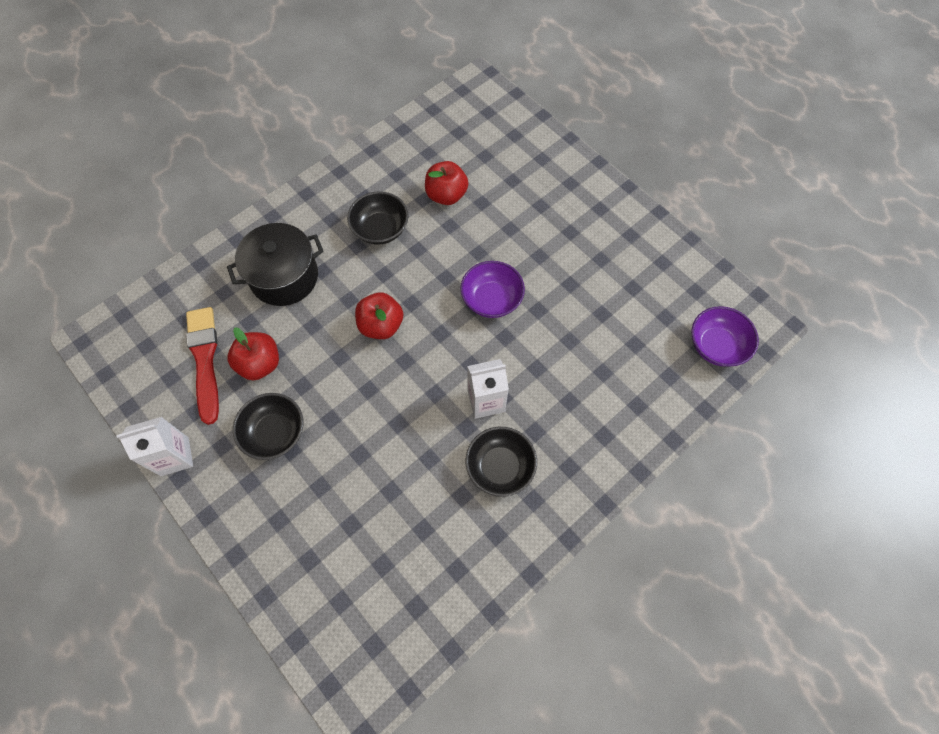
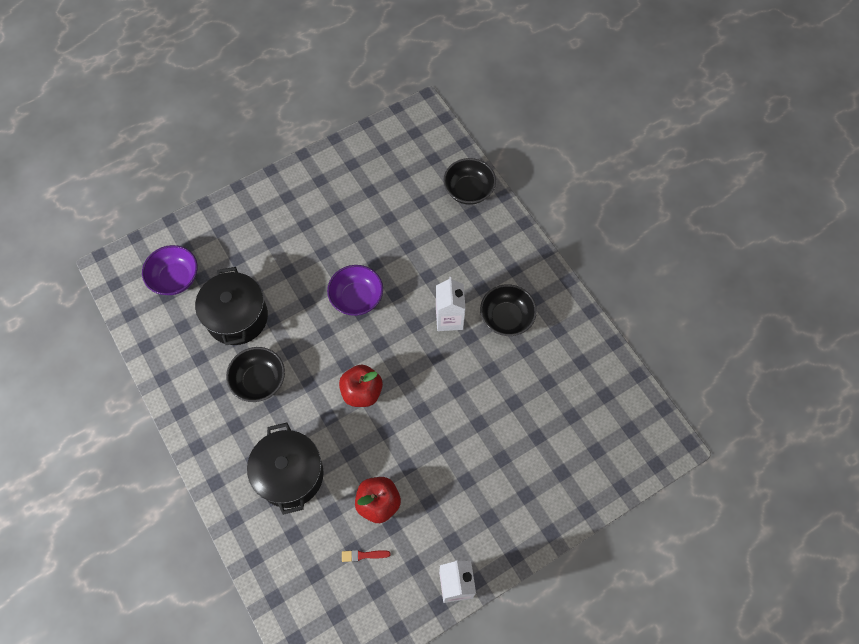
camera: 80 degrees left, 0 degrees up
red brush [186,307,219,425] -> red brush [342,550,391,562], size x0.40
black bowl [233,393,303,460] -> black bowl moved to [443,158,496,205]
red apple [425,161,469,205] -> black pot [195,267,268,345]
purple bowl [691,306,759,367] -> purple bowl moved to [142,245,198,295]

